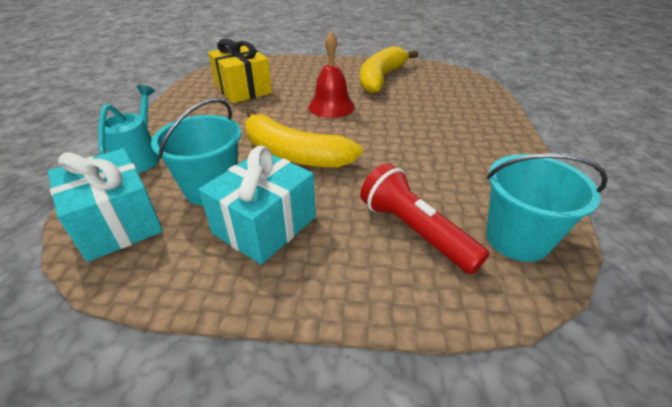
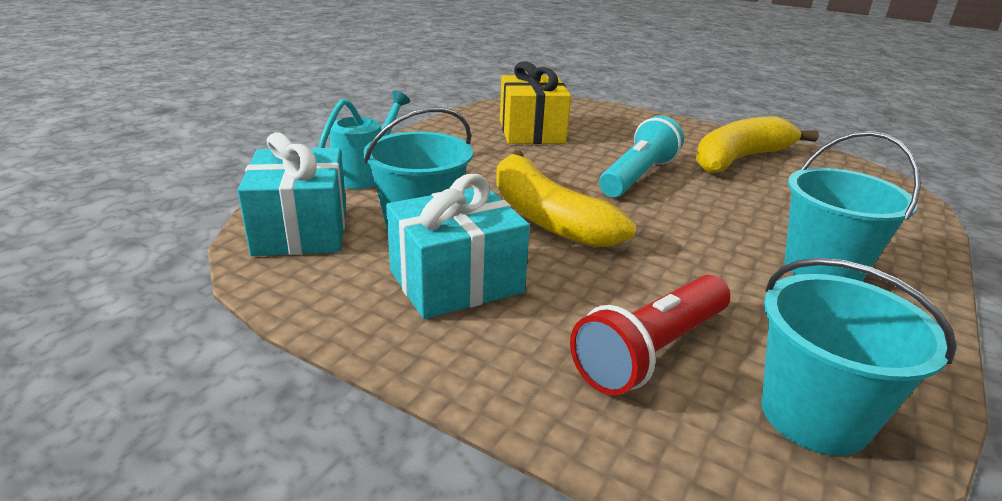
camera: 25 degrees right, 10 degrees down
red bell [308,32,355,118] -> turquoise flashlight [599,115,684,197]
red flashlight [360,163,489,274] -> red flashlight turned 120 degrees counterclockwise [570,275,730,396]
none -> turquoise bucket [785,131,921,282]

